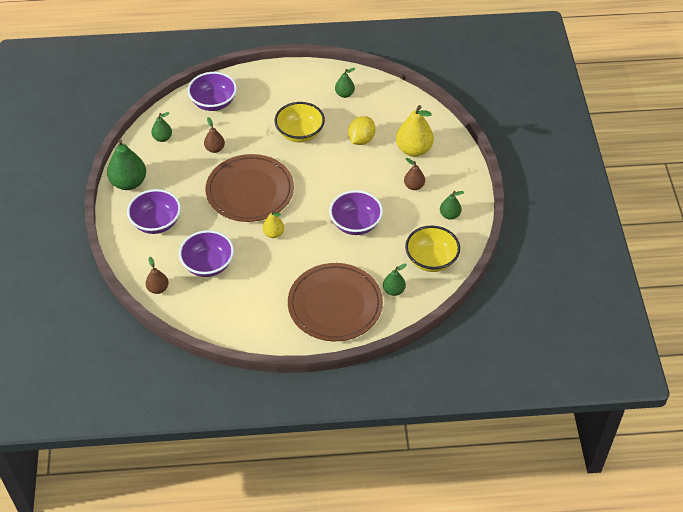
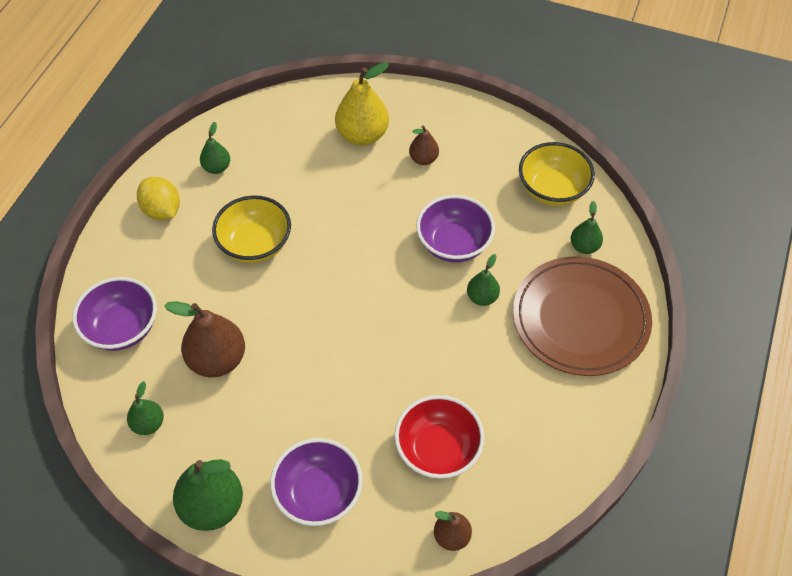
camera: 65 degrees left, 5 degrees up
purple bowl [179,230,234,277] -> red bowl [394,395,485,479]
brown pear [204,117,225,153] -> brown pear [164,301,245,377], size x1.81
brown plate [206,154,294,222] -> none
yellow pear [262,210,284,238] -> none
yellow lemon [348,116,376,145] -> yellow lemon moved to [137,177,180,220]
green pear [440,191,464,220] -> green pear moved to [467,254,500,306]

